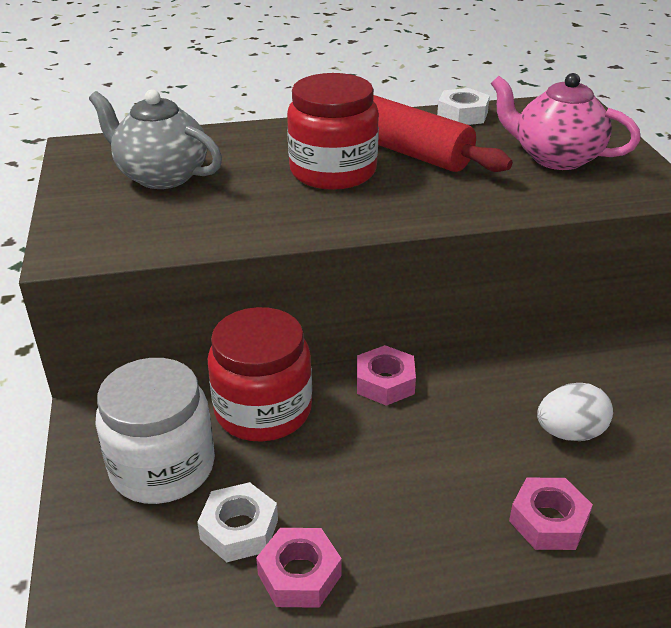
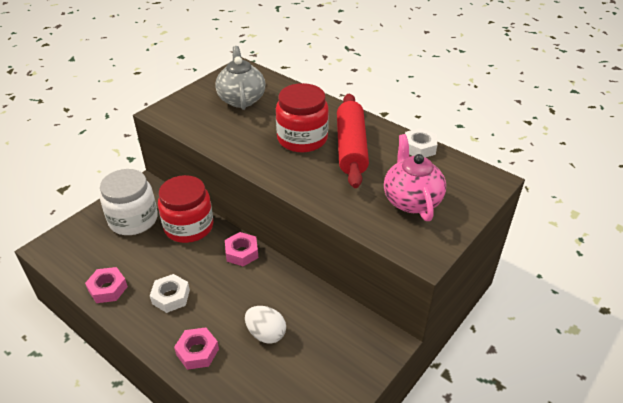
camera: 50 degrees right, 5 degrees up
white nut [197,482,278,562] -> white nut moved to [150,274,190,313]

